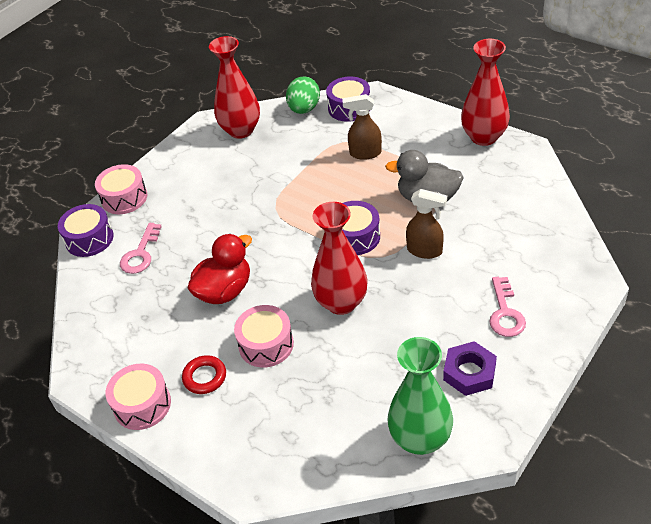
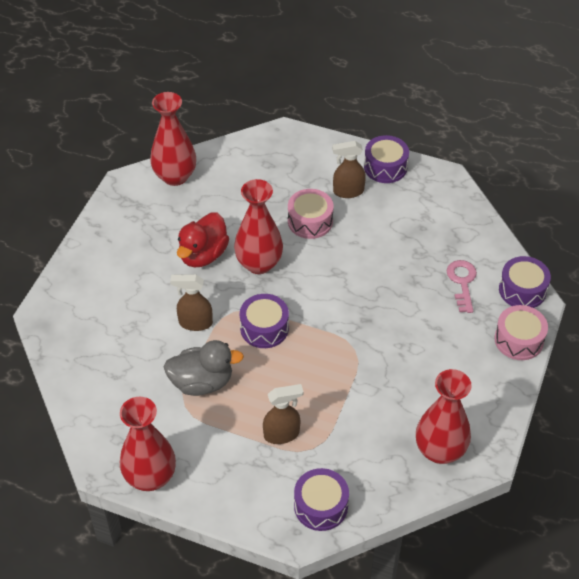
camera: 160 degrees right, 5 degrees up
pink drum [106,364,171,430] -> purple drum [364,135,409,183]
red ring [182,355,226,394] -> brown spray bottle [332,141,366,198]
red duck [187,234,252,304] -> red duck moved to [177,212,229,267]
green egg [286,76,320,114] -> none
green vase [387,337,453,455] -> red vase [150,92,196,186]
purple nut [443,341,497,396] -> none
pink key [489,277,526,337] -> none

